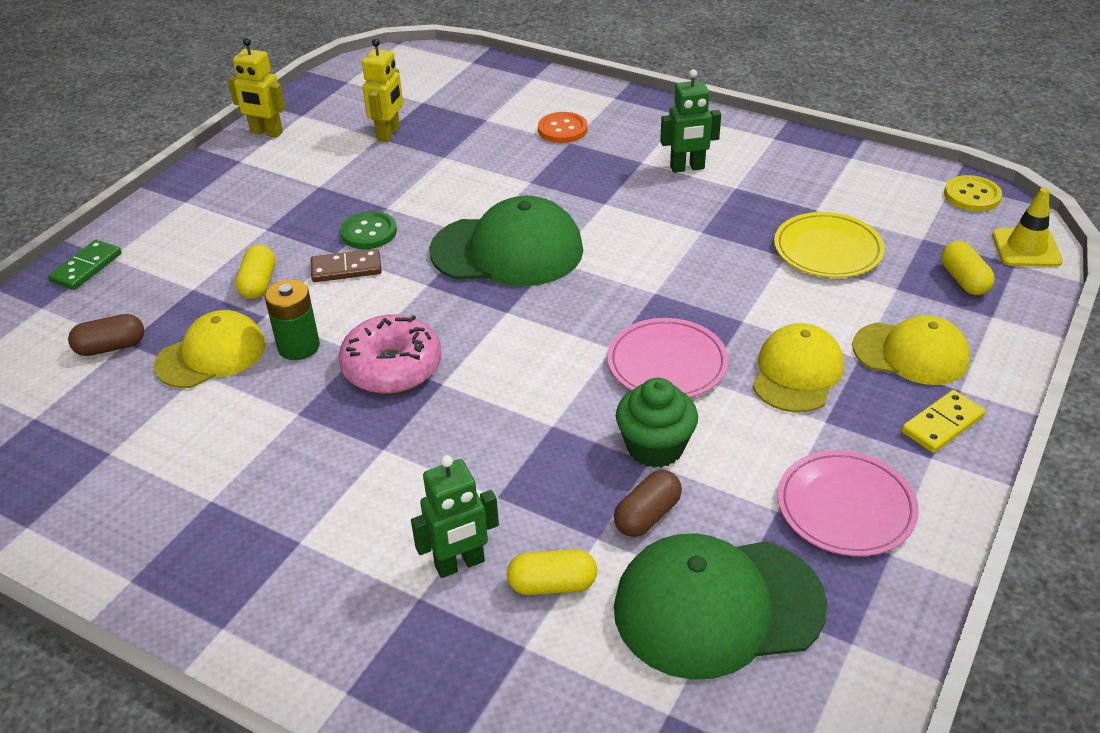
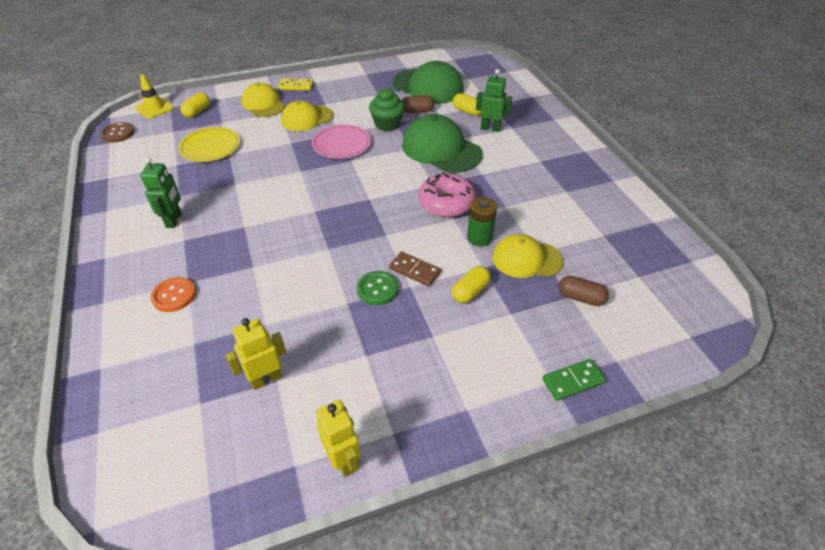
camera: 140 degrees left, 5 degrees up
green cap [429,196,583,286] -> green cap moved to [402,114,482,173]
green robot [660,69,721,173] -> green robot turned 60 degrees clockwise [140,157,182,228]
pink plate [778,450,919,556] -> none
yellow button [944,175,1002,212] -> brown button [100,122,134,143]

